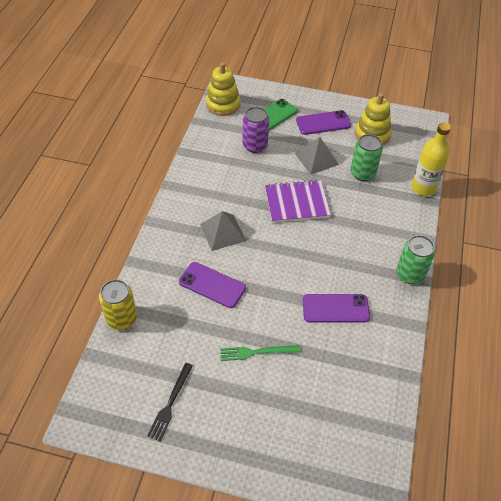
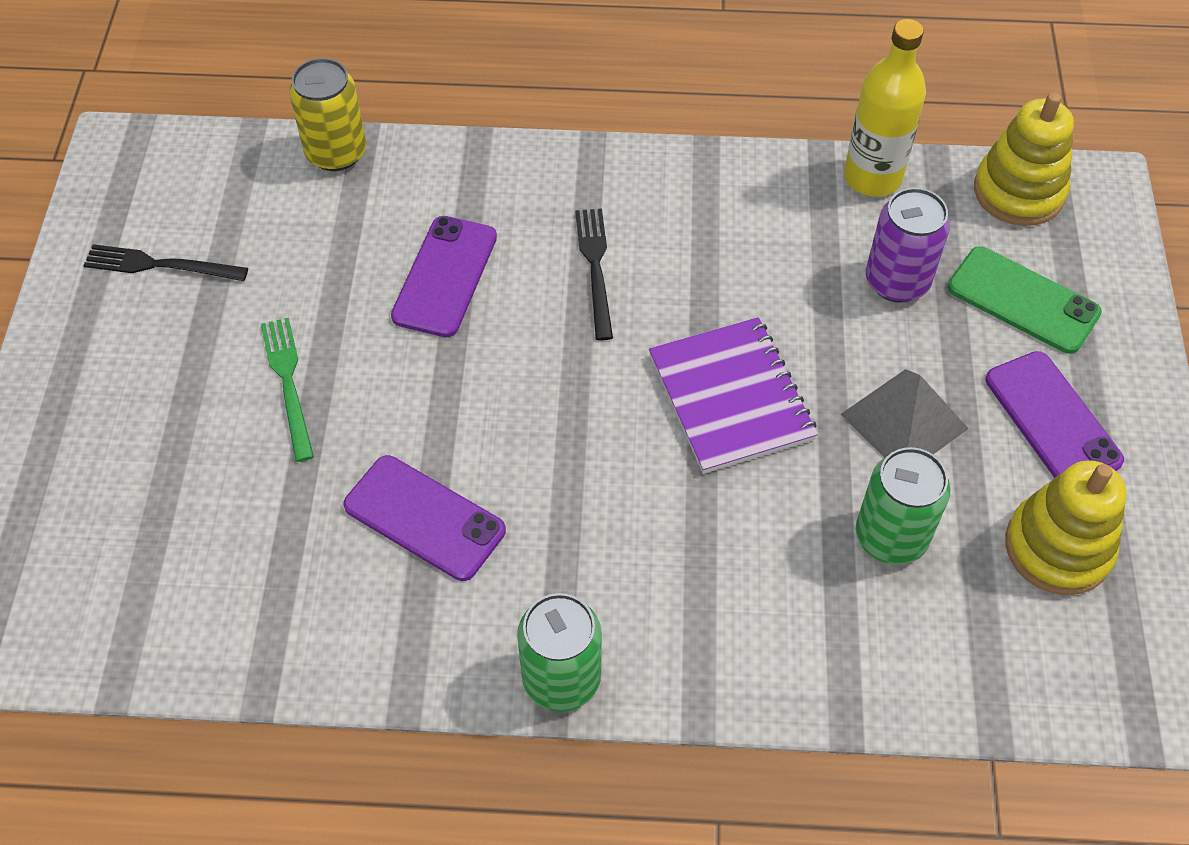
camera: 80 degrees right, 5 degrees up
grey pyramid [200,211,246,251] -> black fork [575,209,613,341]
purple phone [303,294,370,323] -> purple phone turned 45 degrees counterclockwise [344,455,506,581]
yellow bottle [412,122,451,196] -> yellow bottle moved to [844,19,926,197]

